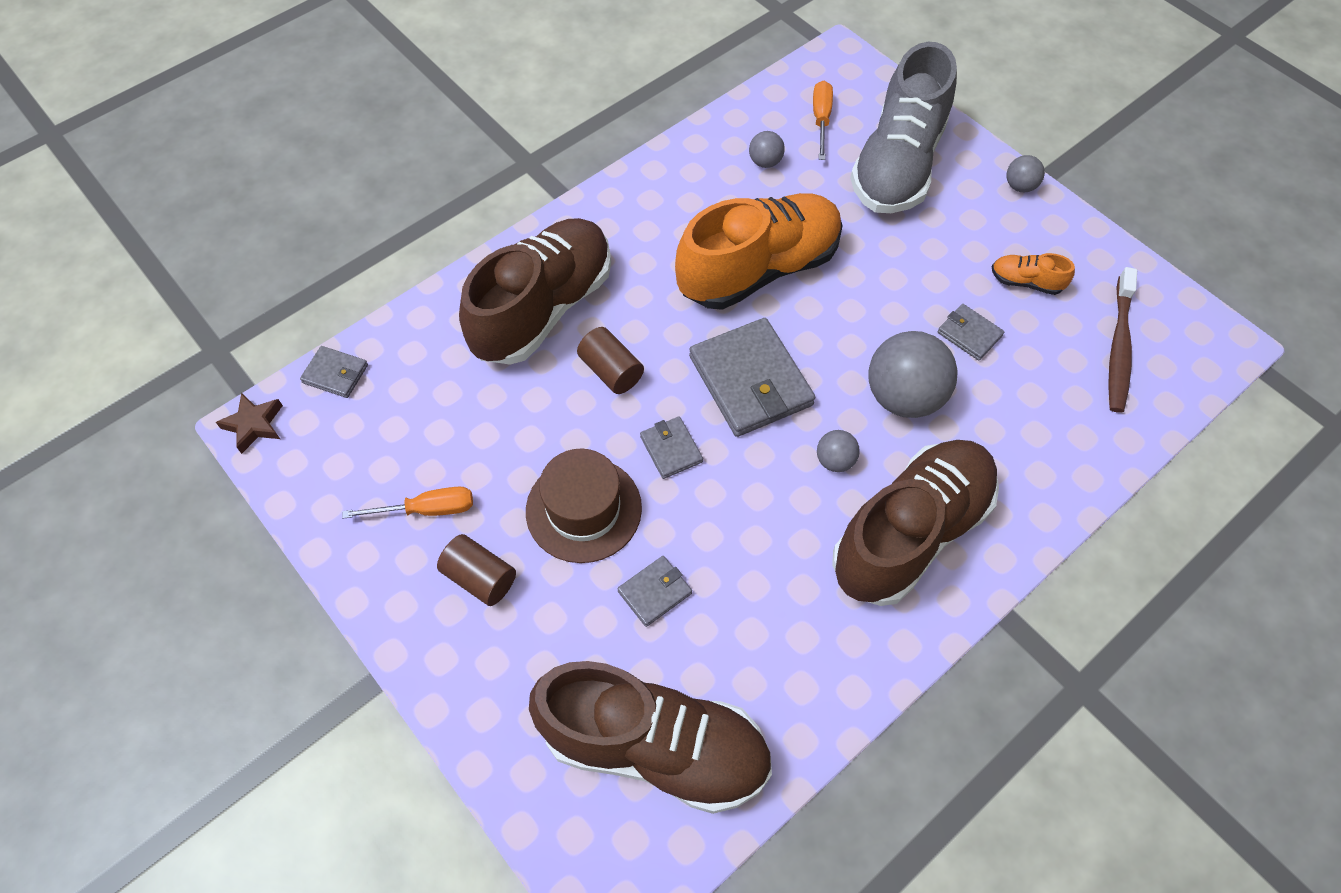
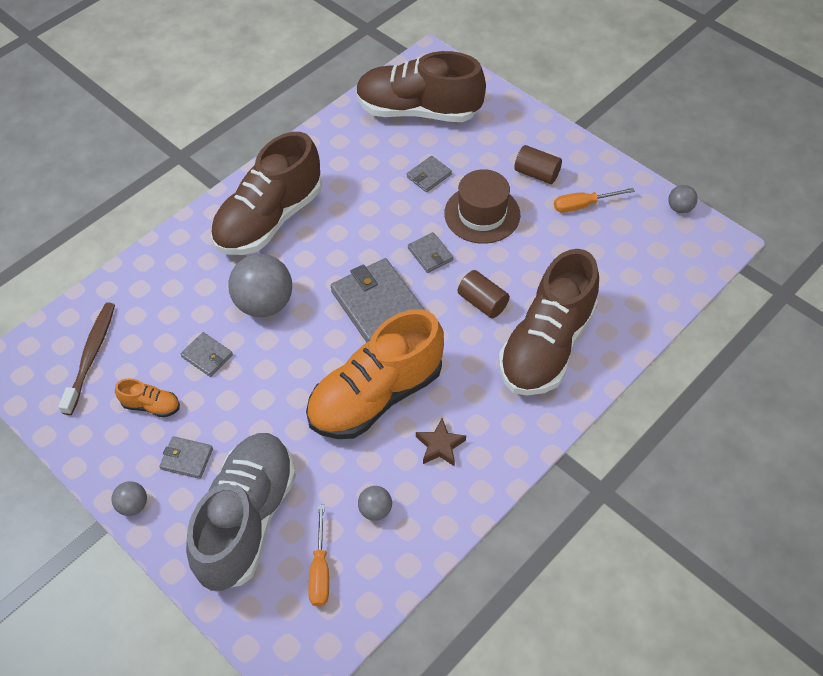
camera: 175 degrees right, 5 degrees down
brown star [216,393,283,454] -> brown star moved to [416,418,466,467]
grey wallet [300,346,368,398] -> grey wallet moved to [159,436,213,479]
grey ball [817,430,860,472] -> grey ball moved to [668,185,697,213]

